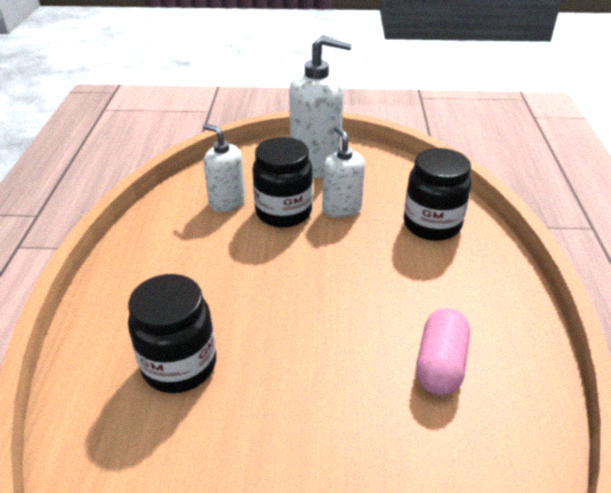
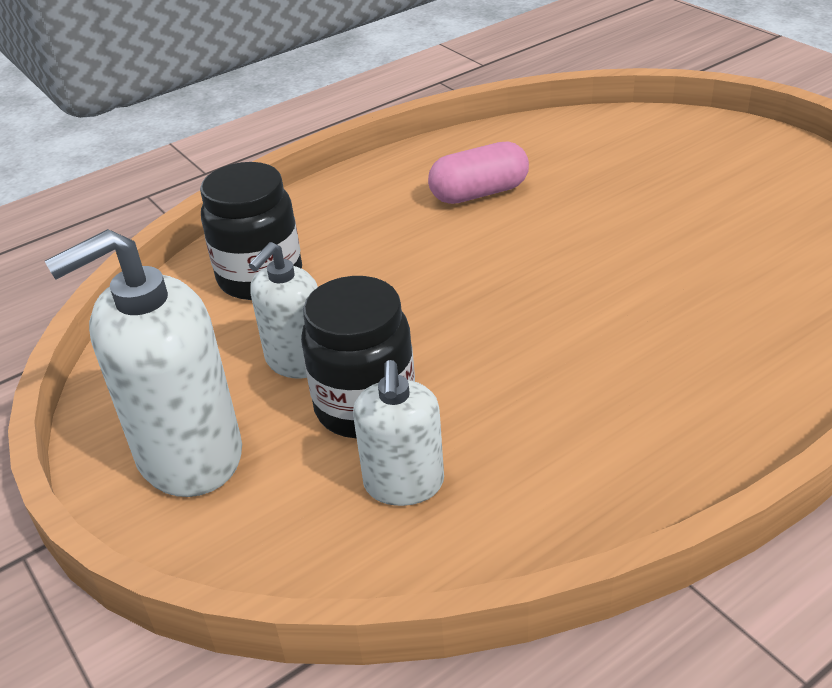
camera: 125 degrees left, 0 degrees up
black jar [128,274,216,393] -> none
white soap dispenser [289,35,352,178] -> white soap dispenser turned 90 degrees counterclockwise [45,229,242,497]

